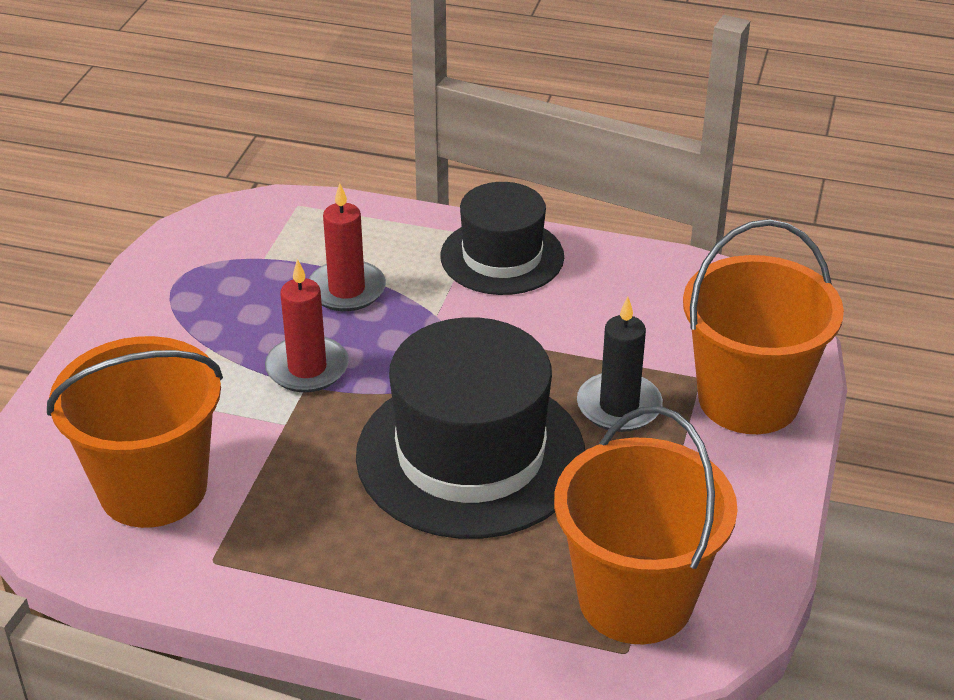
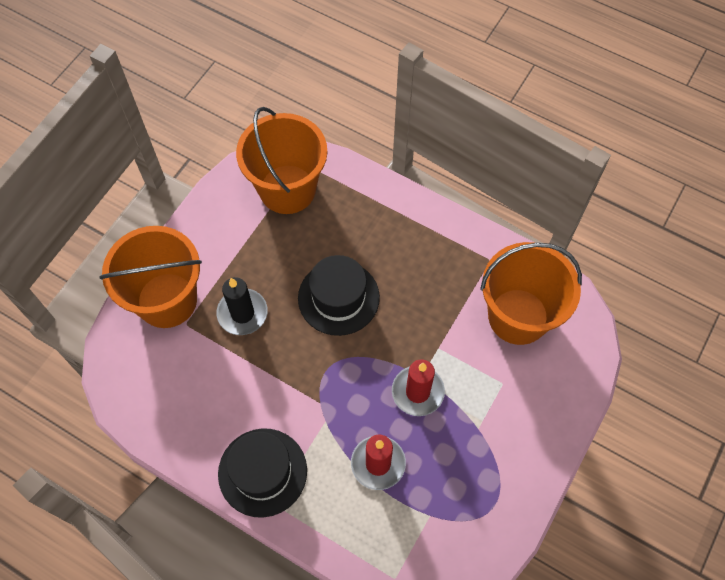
camera: 165 degrees left, 25 degrees up
black hat [356,317,585,539] -> black hat [298,255,380,336], size x0.62

